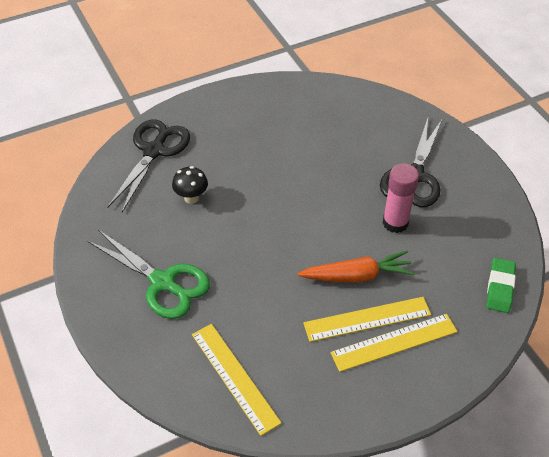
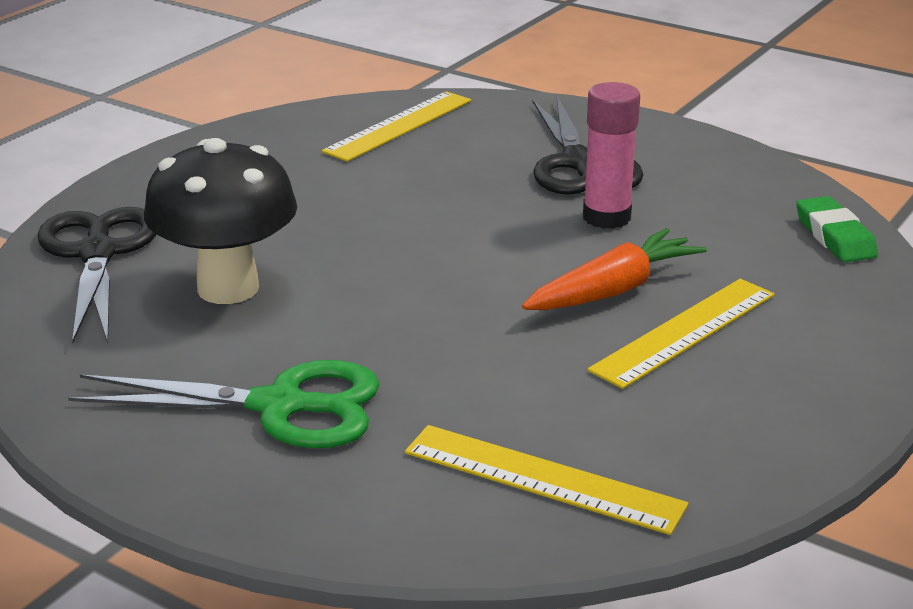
camera: 30 degrees left, 20 degrees down
black mushroom [172,166,208,204] -> black mushroom [144,138,297,304], size x2.02
yellow ruler [330,314,458,372] -> yellow ruler moved to [322,91,471,162]

